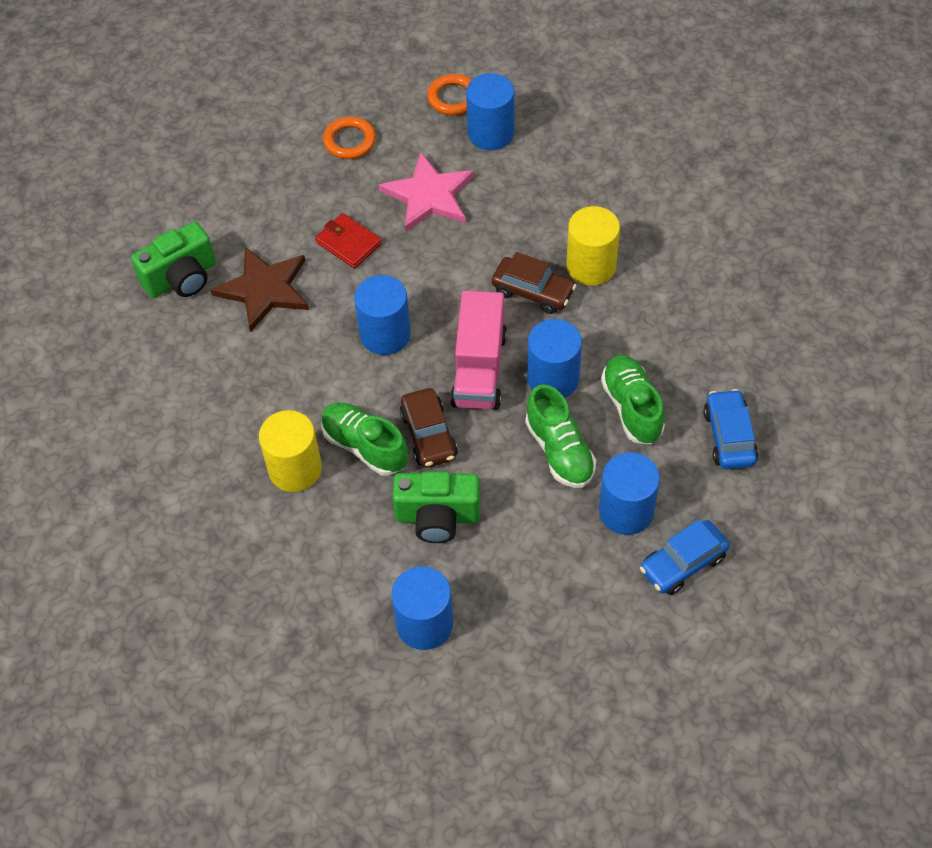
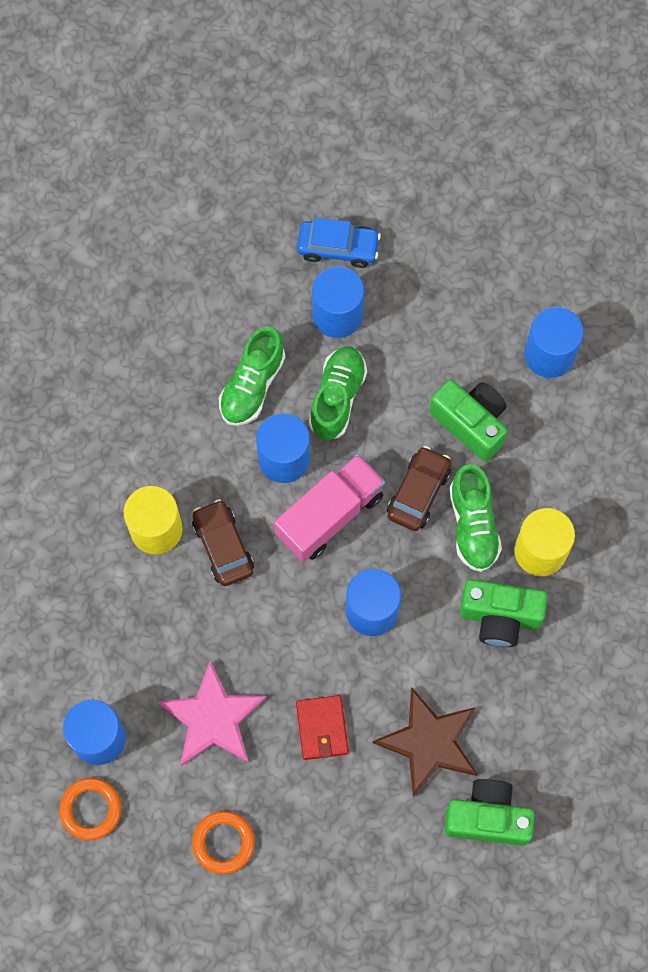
camera: 140 degrees left, 15 degrees up
blue car [704,389,758,469] -> none
none -> green camera [460,579,548,647]

